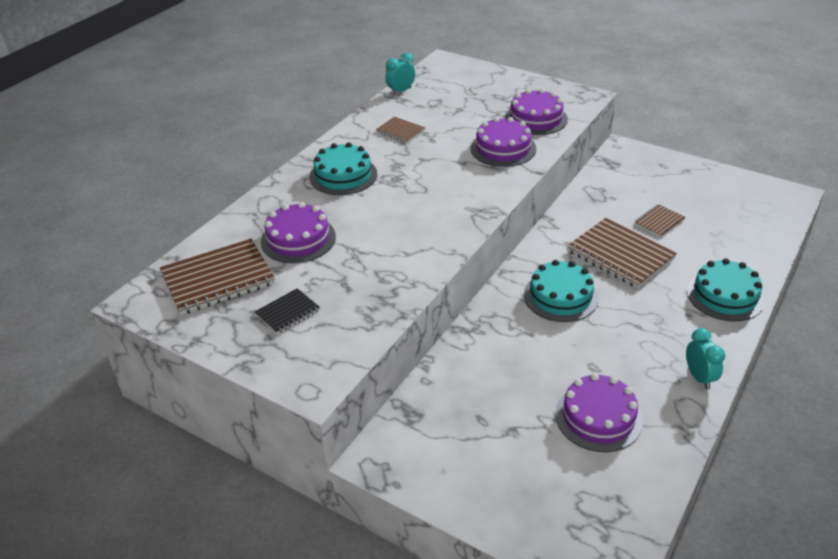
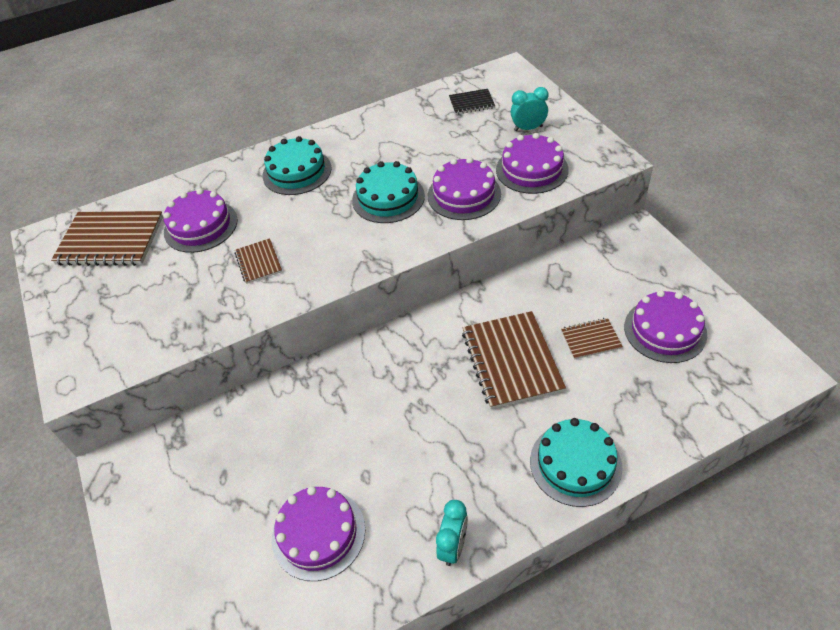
camera: 35 degrees right, 10 degrees up
black notebook [255,288,320,334] -> black notebook moved to [449,89,495,115]
brown notebook [376,117,425,143] -> brown notebook moved to [234,238,282,284]
turquoise clock [385,52,415,95] -> turquoise clock moved to [511,87,549,131]
turquoise cake [524,260,598,322] -> turquoise cake moved to [352,161,425,223]
none -> purple cake [624,290,707,363]

